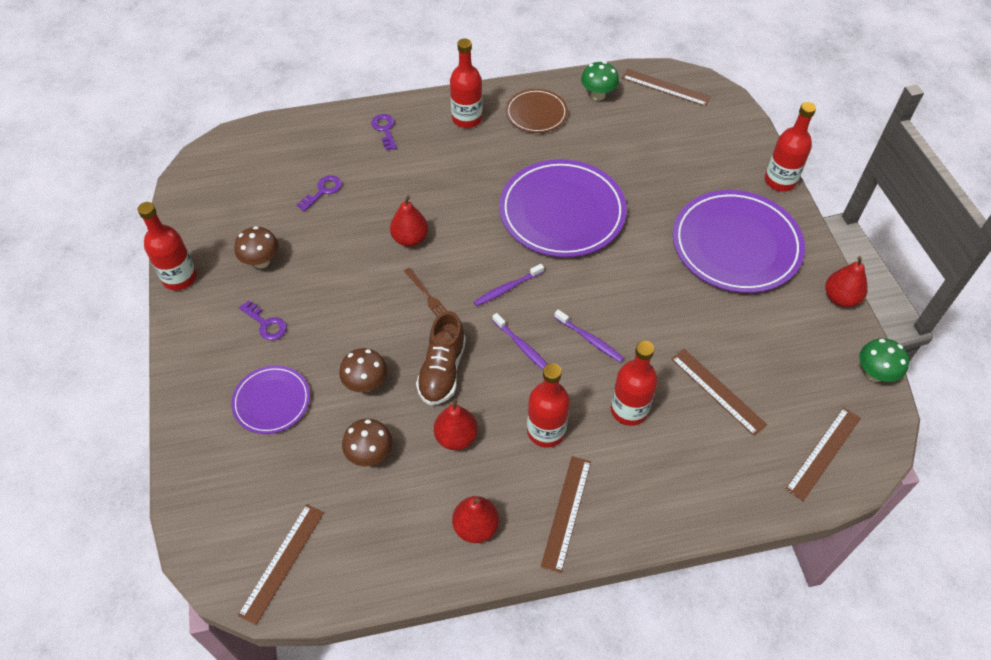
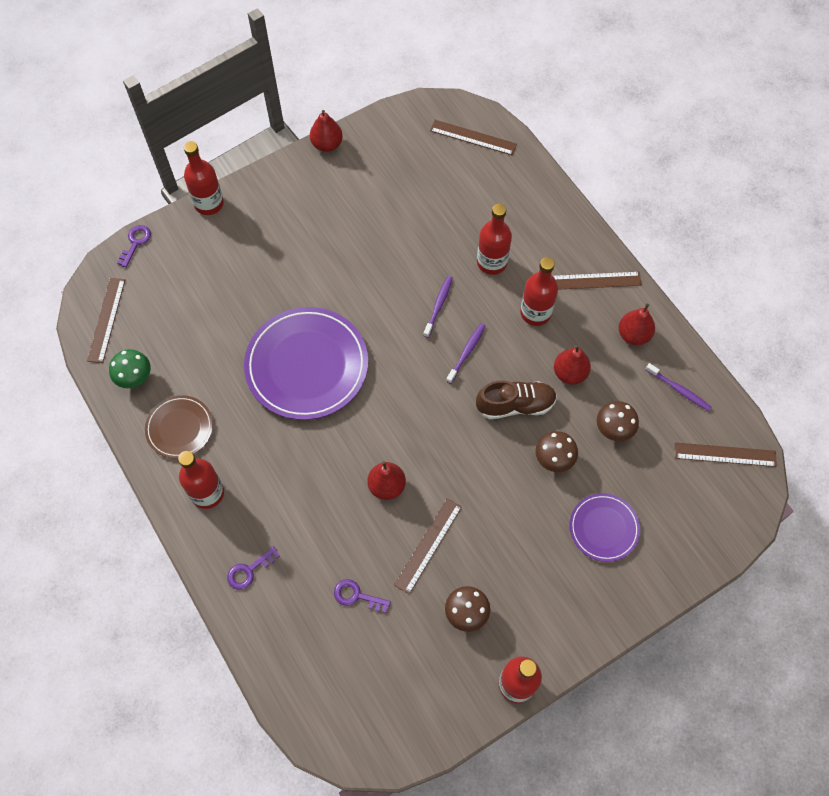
camera: 110 degrees left, 10 degrees up
purple key [239,300,287,340] -> purple key moved to [117,225,151,267]
brown fork [404,268,447,317] -> none
purple toothbrush [474,264,544,306] -> purple toothbrush moved to [645,363,711,411]
brown ruler [671,349,767,436] -> brown ruler moved to [394,498,462,594]
purple plate [673,190,805,293] -> none
green mushroom [859,338,909,382] -> none

